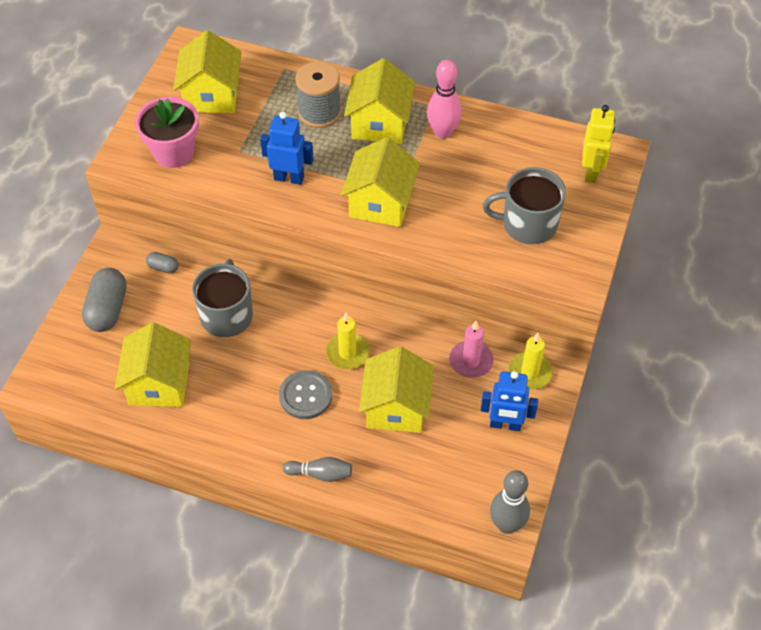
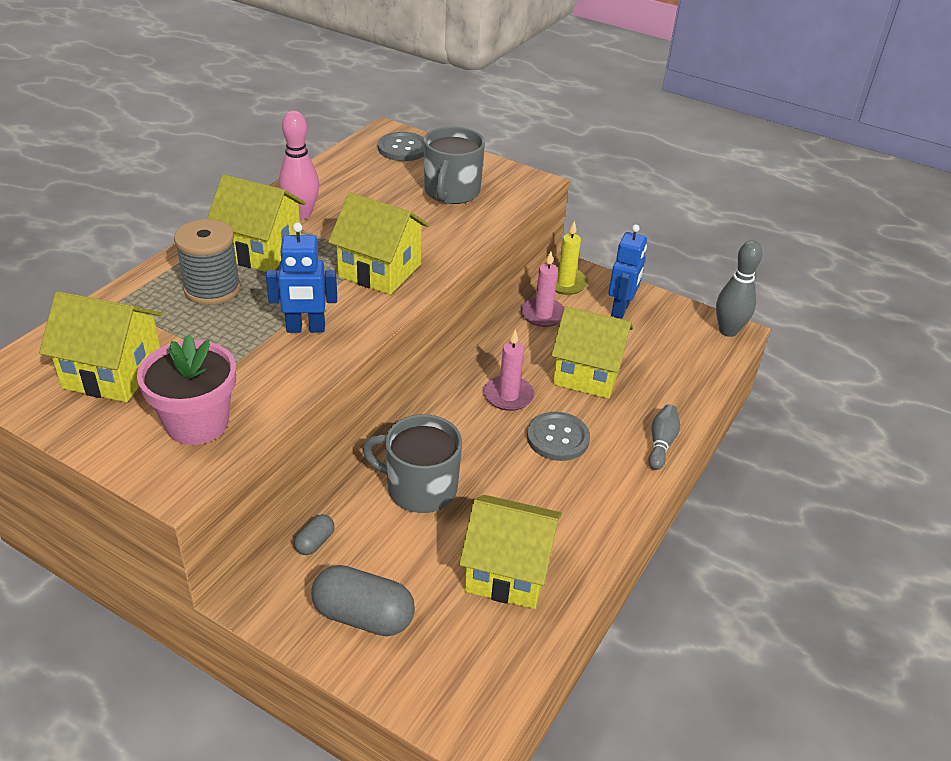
camera: 80 degrees left, 15 degrees down
blue robot [260,112,314,185] -> blue robot turned 120 degrees counterclockwise [266,223,337,333]
yellow candle [326,313,370,369] -> pink candle [484,329,534,411]
yellow robot [582,105,615,183] -> grey button [378,132,424,161]

